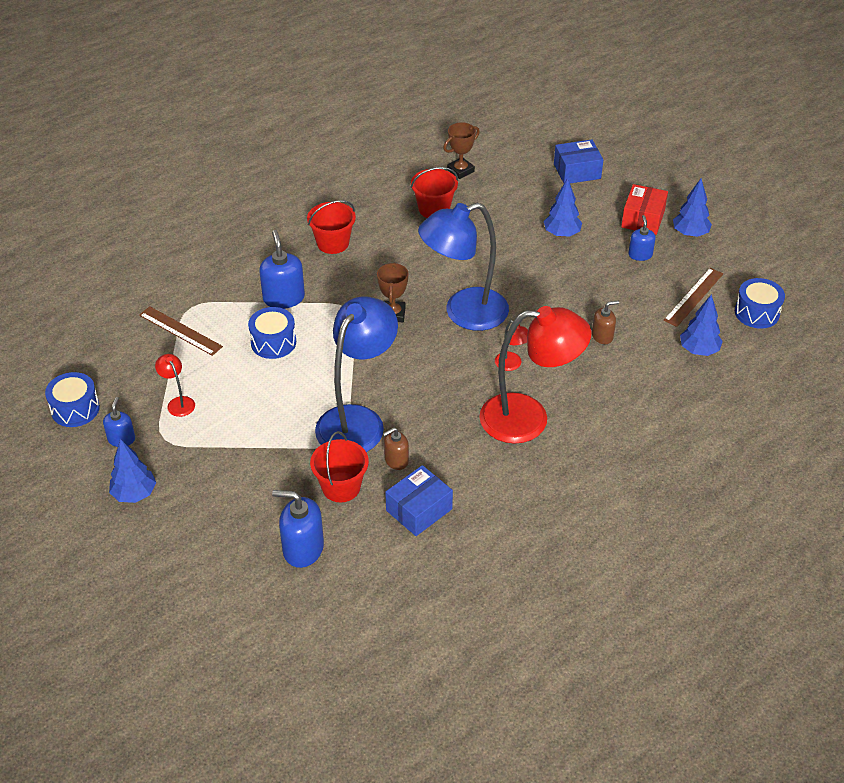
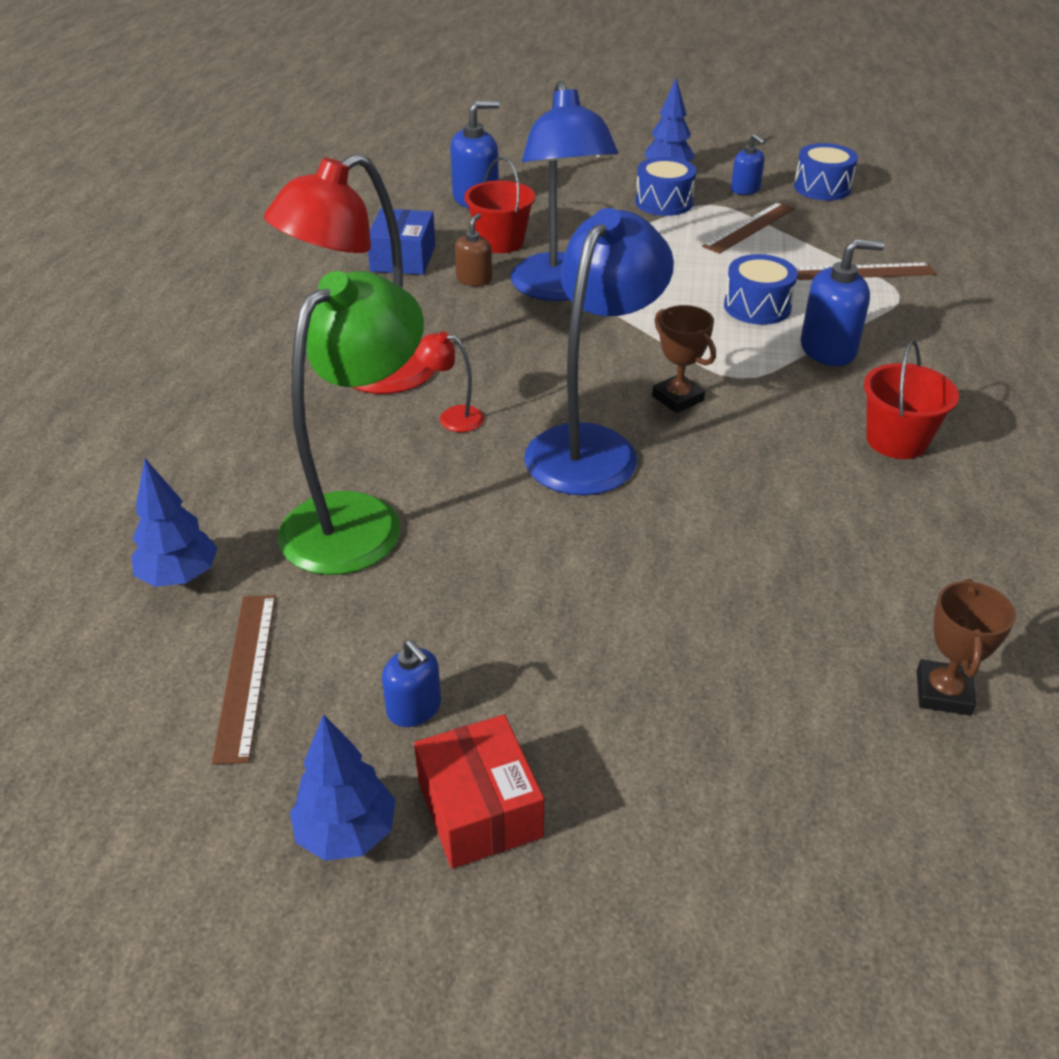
camera: 140 degrees right, 5 degrees down
red lamp [155,354,195,417] -> brown ruler [702,202,795,254]
blue soap dispenser [259,230,305,309] -> blue soap dispenser turned 45 degrees counterclockwise [801,239,885,366]
red bucket [411,167,458,218] -> none
blue tree [544,178,582,237] -> none
blue box [554,139,603,183] -> none
brown soap dispenser [592,301,619,344] -> green lamp [277,271,424,575]
blue drum [735,278,785,329] -> blue drum moved to [635,157,696,216]

